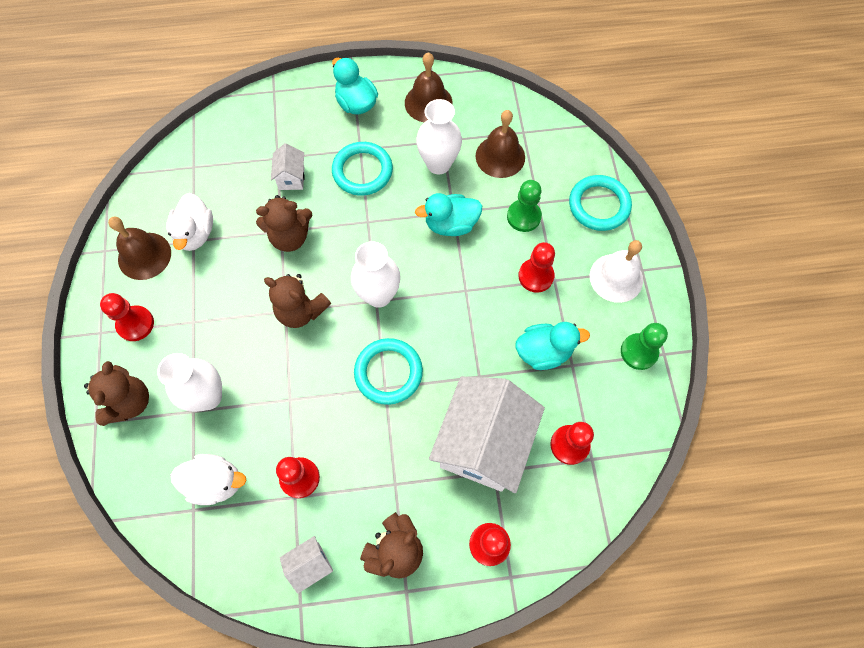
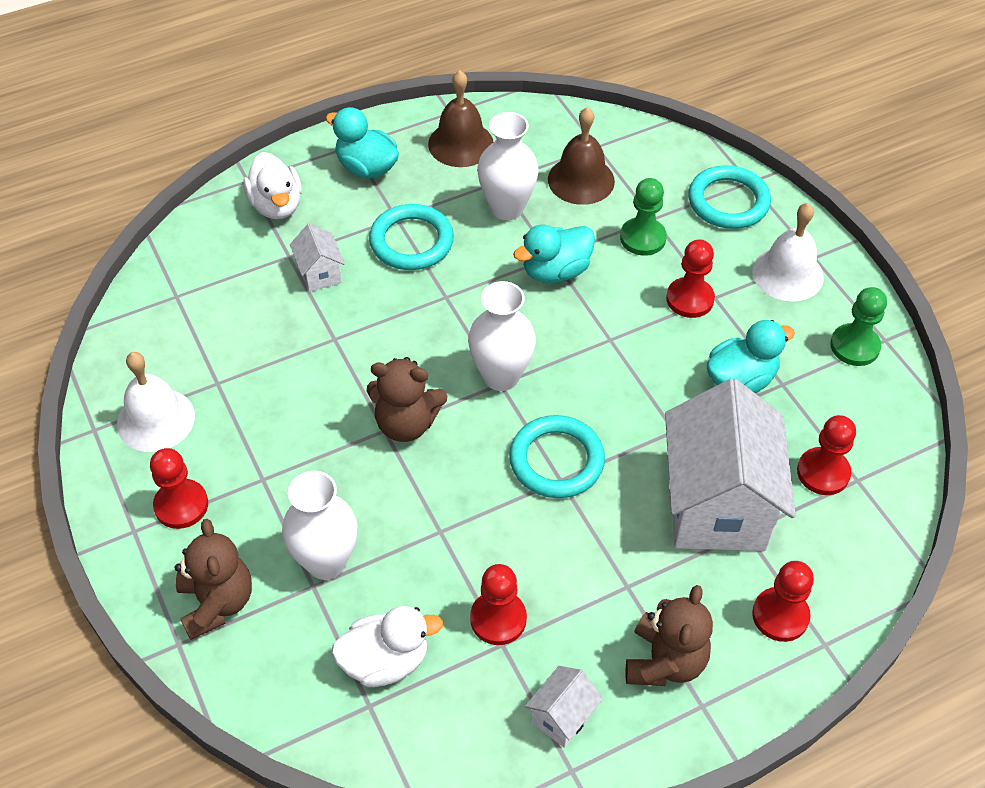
camera: 20 degrees left, 15 degrees down
brown bell [108,217,171,280] -> white bell [117,352,195,452]
white duck [166,193,213,251] -> white duck moved to [243,152,302,219]
brown teddy bear [256,195,312,252] -> none

